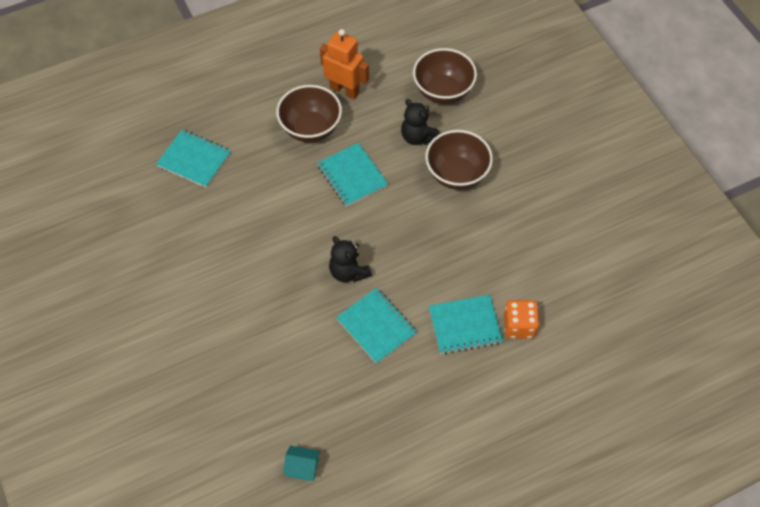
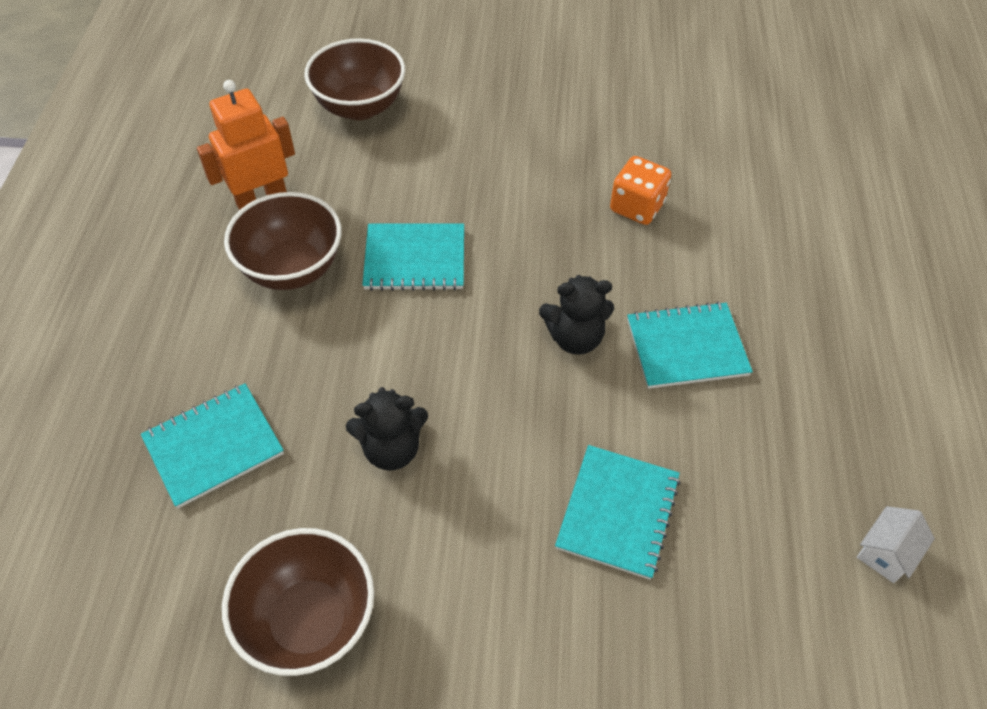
camera: 60 degrees left, 5 degrees down
turquoise house [283,445,320,481] -> white house [857,506,935,583]
black teddy bear [401,99,440,145] -> black teddy bear moved to [346,387,428,470]
brown bowl [425,130,493,190] -> brown bowl moved to [222,528,374,676]
turquoise notebook [429,295,503,354] -> turquoise notebook moved to [555,445,680,580]
orange dice [504,300,539,339] -> orange dice moved to [610,156,671,225]

